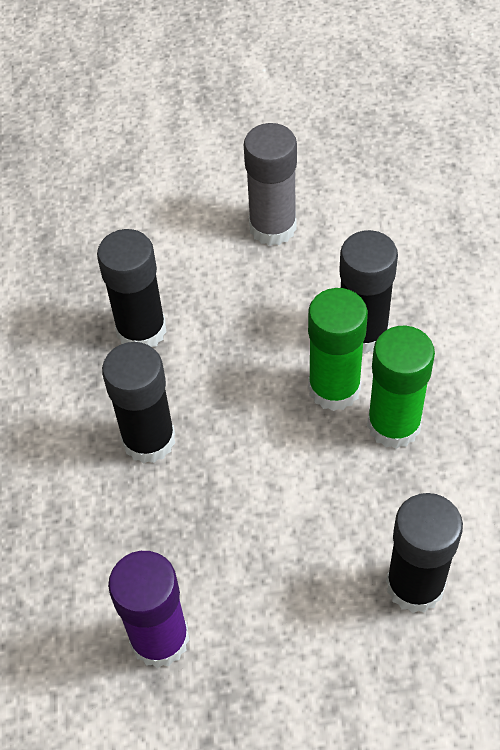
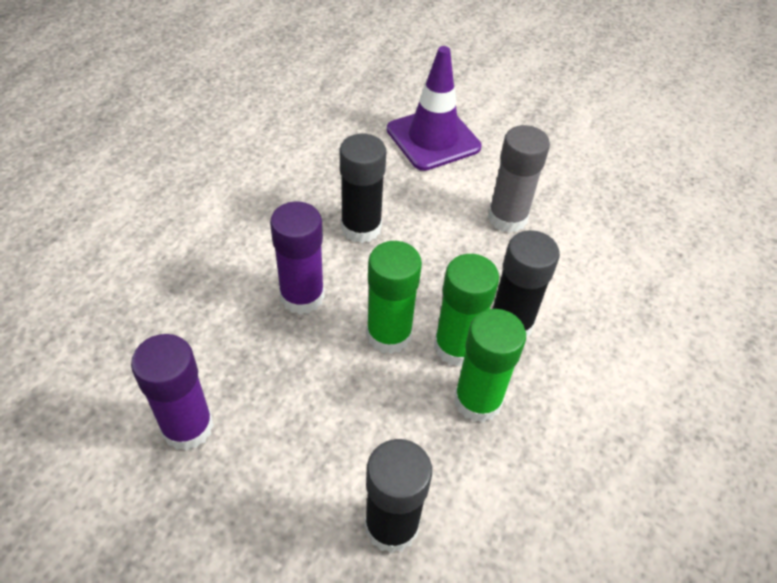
camera: 30 degrees right, 5 degrees down
black glue stick [102,342,175,464] -> purple glue stick [270,201,324,315]
none -> green glue stick [366,241,422,354]
none -> purple traffic cone [387,46,481,171]

